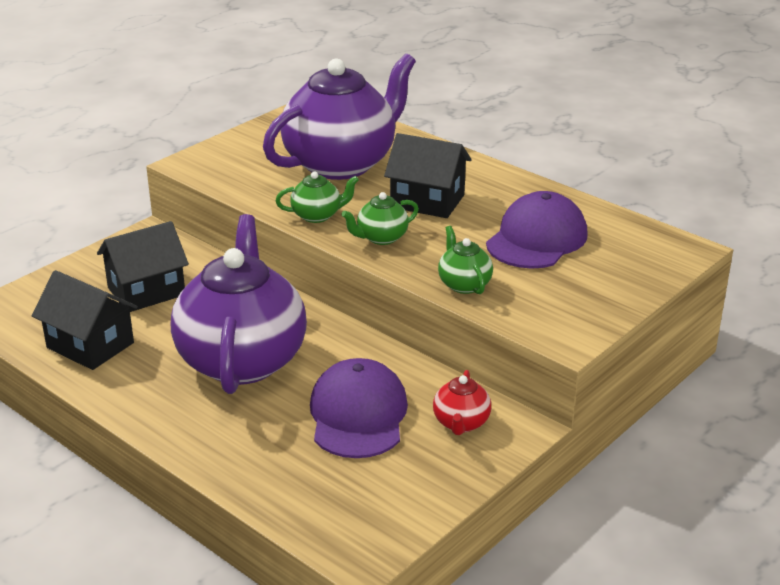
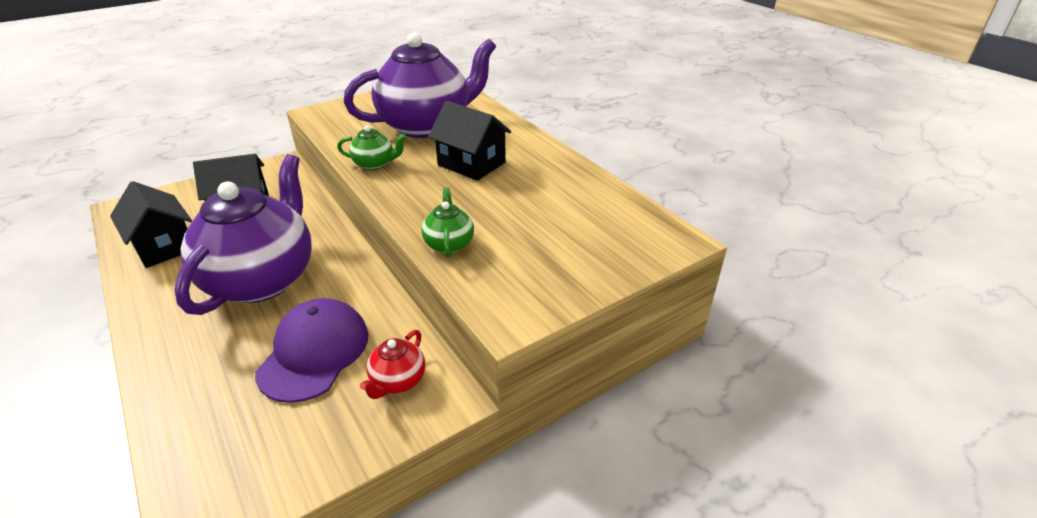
camera: 15 degrees right, 5 degrees up
green teapot [342,192,419,245] -> none
purple cap [486,191,588,269] -> none

